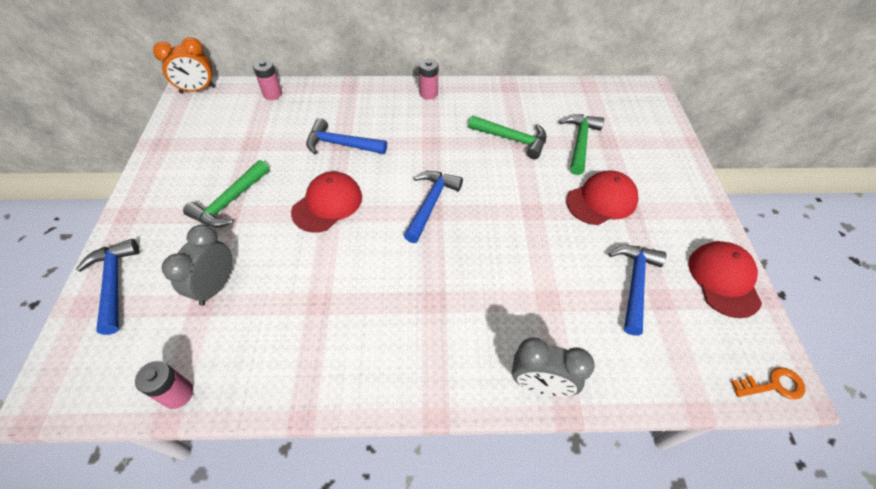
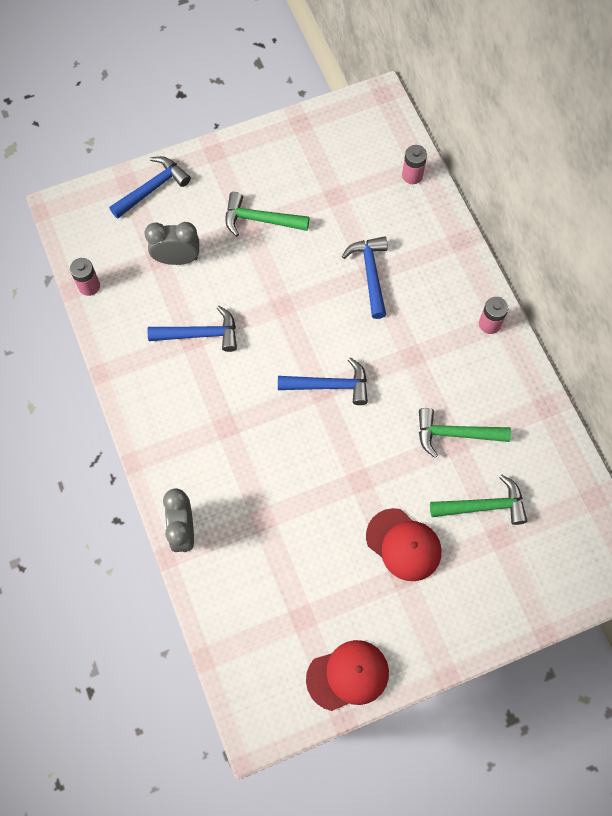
camera: 70 degrees right, 15 degrees up
orange clock [153,37,215,93] -> none
red cap [291,171,362,232] -> none
green hammer [468,115,547,159] -> green hammer turned 90 degrees clockwise [419,408,511,458]
blue hammer [609,245,666,335] -> blue hammer moved to [148,306,237,352]
orange key [731,367,806,400] -> none

